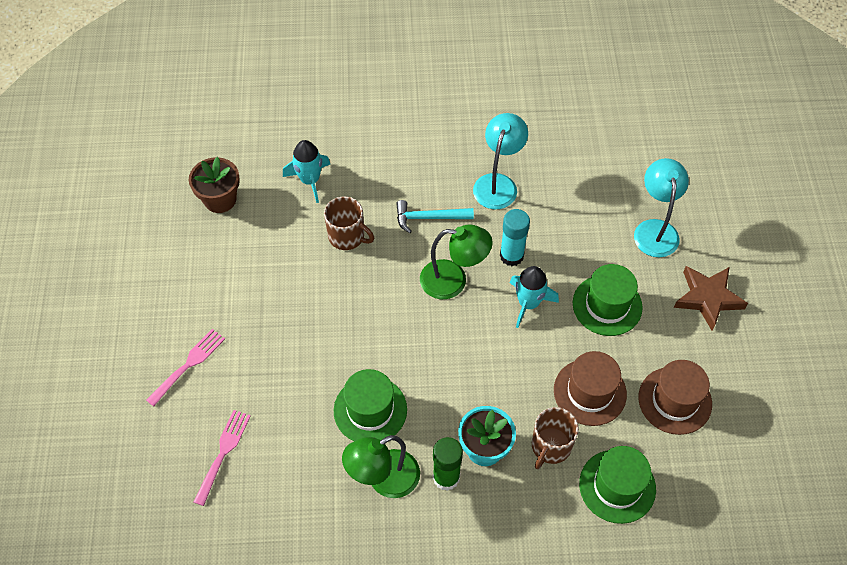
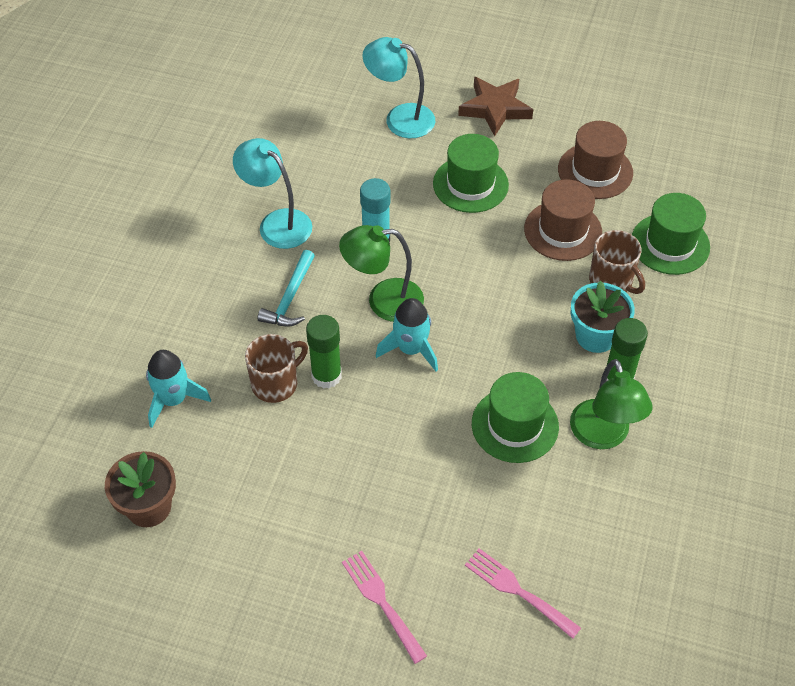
camera: 70 degrees left, 5 degrees down
green lamp [420,224,492,299] -> green lamp turned 120 degrees counterclockwise [339,225,424,322]
turquoise rocket [510,266,559,328] -> turquoise rocket moved to [376,298,438,371]
none -> green glue stick [306,315,342,389]

